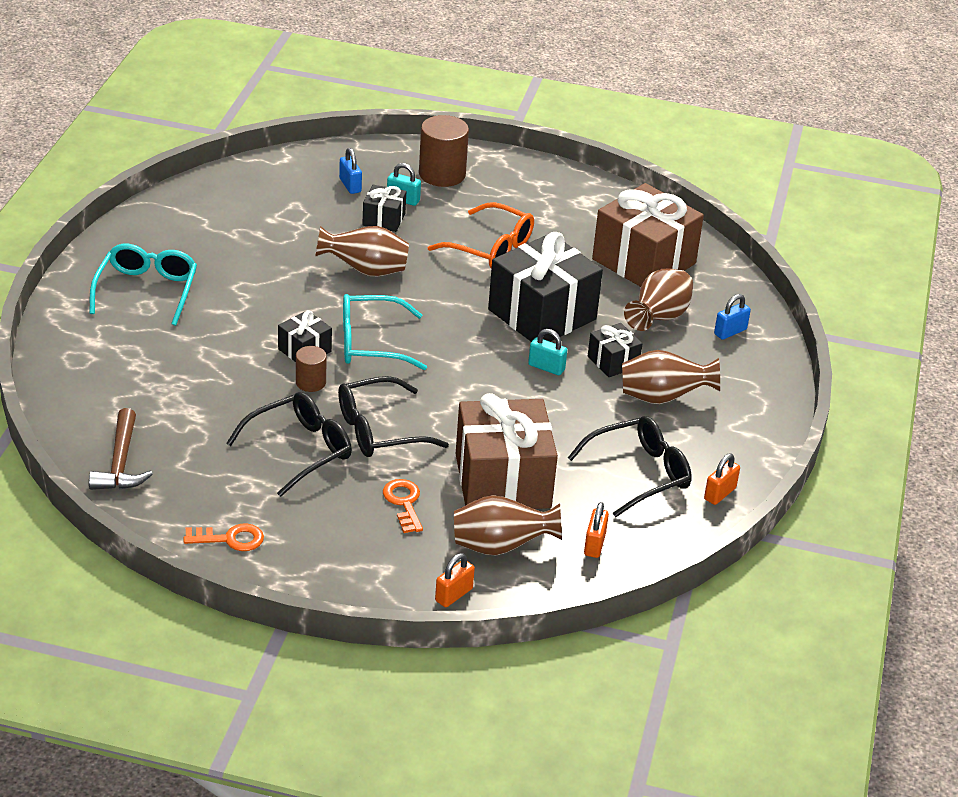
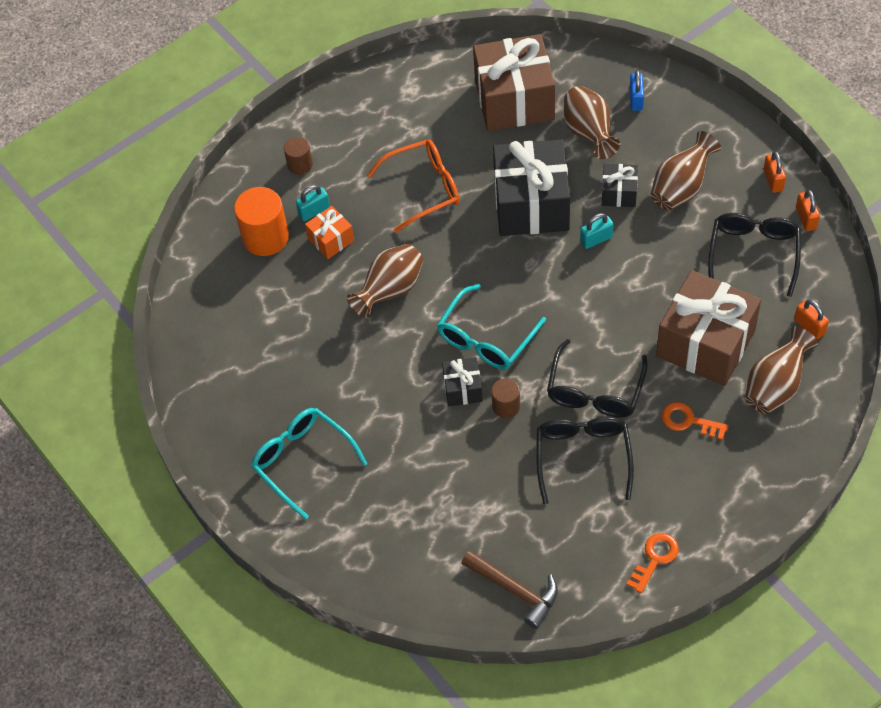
camera: 45 degrees left, 20 degrees up
blue padlock [339,148,362,194] -> orange cylinder [234,187,289,256]
black gift [362,185,406,232] -> orange gift [305,206,354,259]
brown cylinder [419,115,469,187] -> brown cylinder [284,137,313,175], size x0.56
orange padlock [435,553,475,607] -> orange padlock moved to [764,151,786,193]

